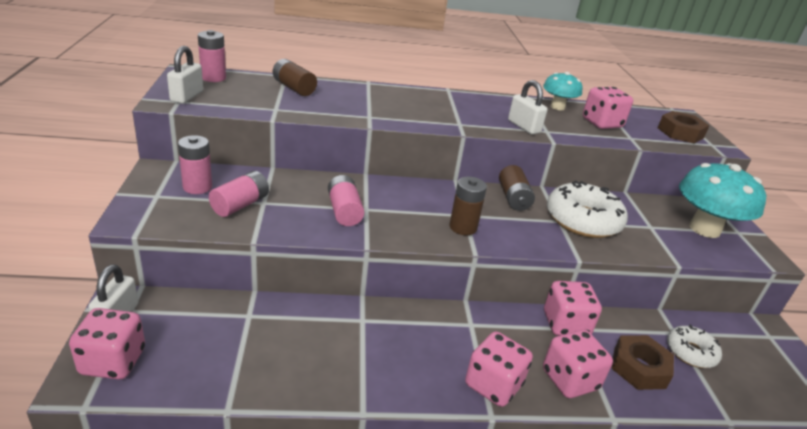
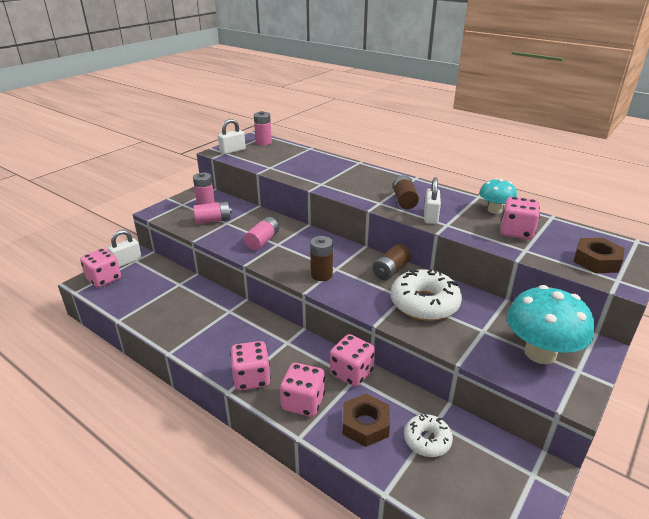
camera: 45 degrees right, 0 degrees up
brown battery [273,59,317,96] -> brown battery moved to [393,175,419,209]

